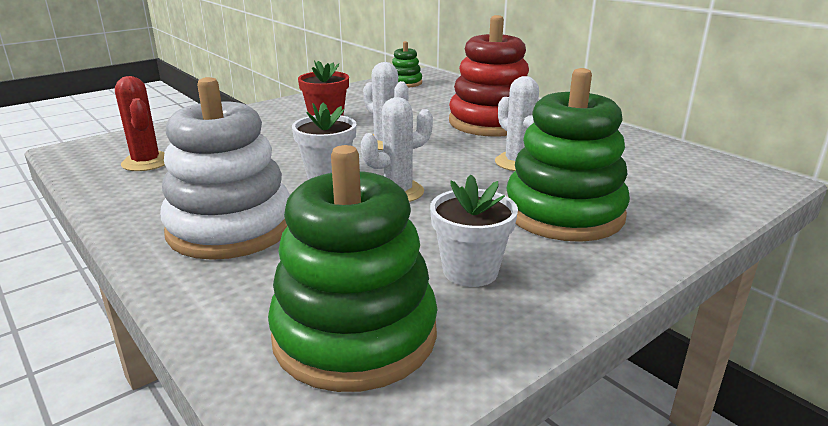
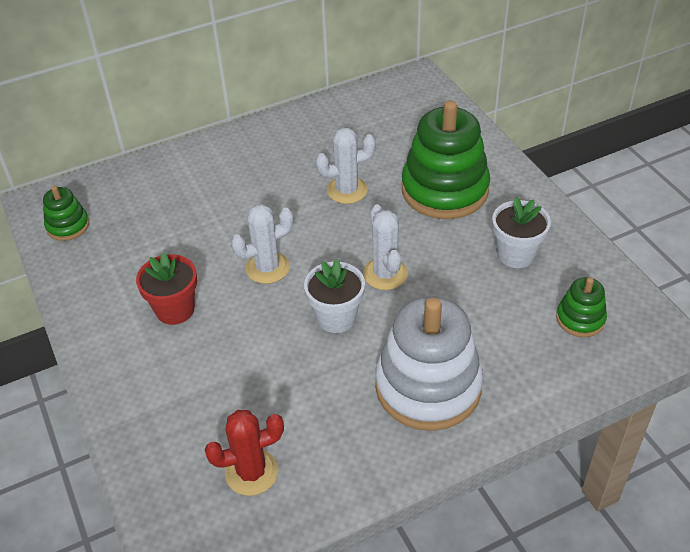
camera: 75 degrees left, 20 degrees up
green stacking toy [268,145,437,392] -> green stacking toy [556,277,607,337], size x0.48
red stacking toy [449,15,529,137] -> none

